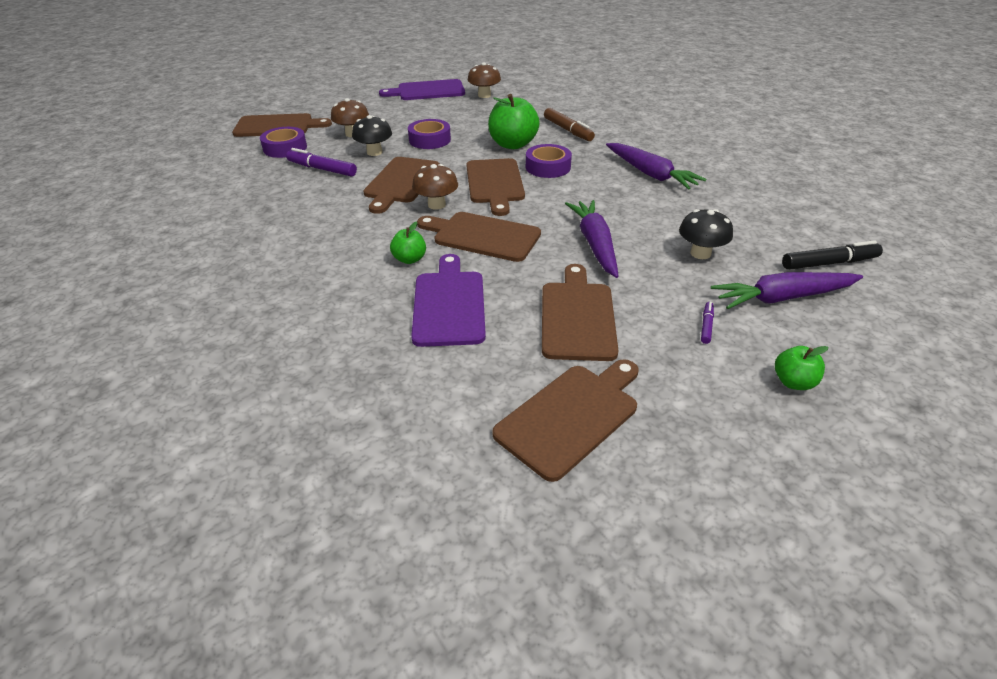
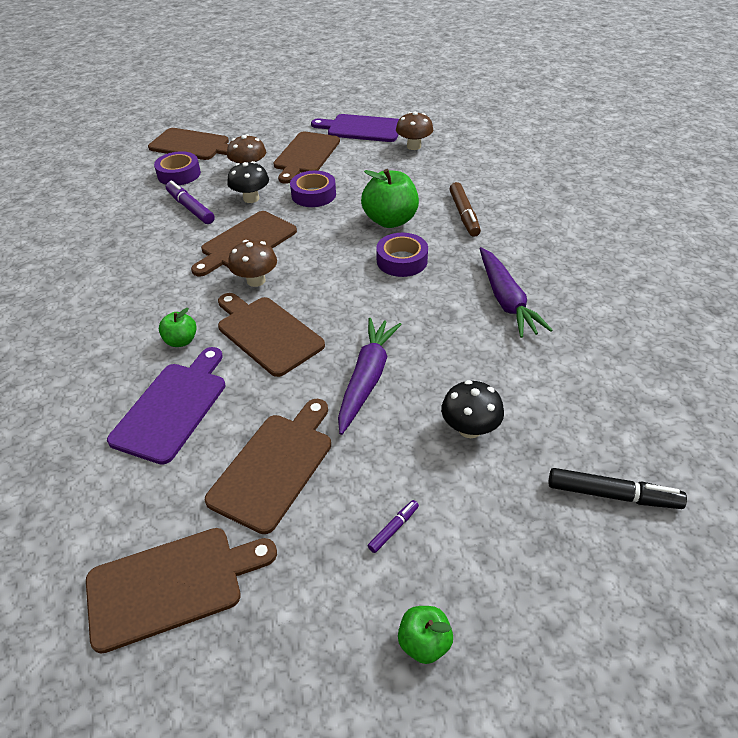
camera: 25 degrees right, 5 degrees up
brown cutting board [466,158,525,216] -> brown cutting board moved to [273,132,340,184]
purple carrot [711,272,863,309] -> none

